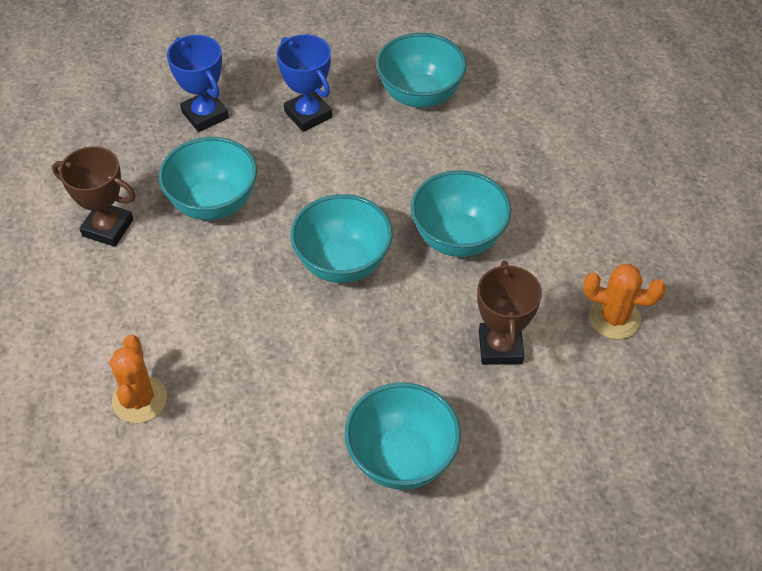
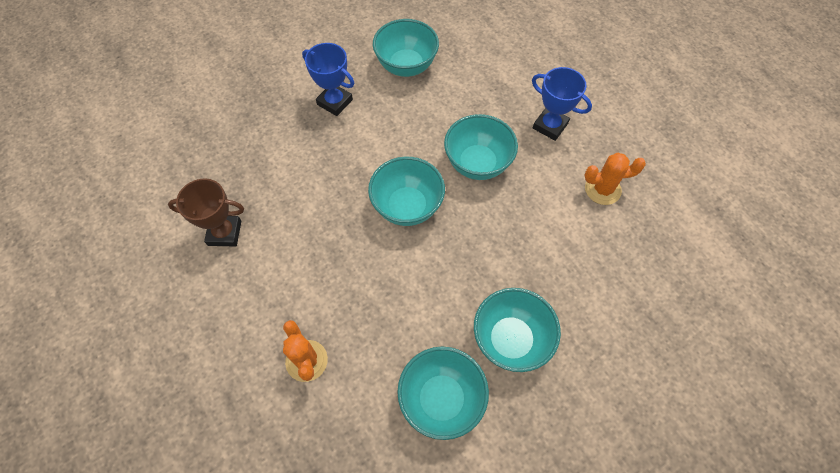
camera: 20 degrees left, 10 degrees up
turquoise bowl [159,137,257,220] -> turquoise bowl moved to [397,347,489,440]
blue trophy [167,35,229,132] -> blue trophy moved to [532,67,592,141]
brown trophy [477,261,542,365] -> none

